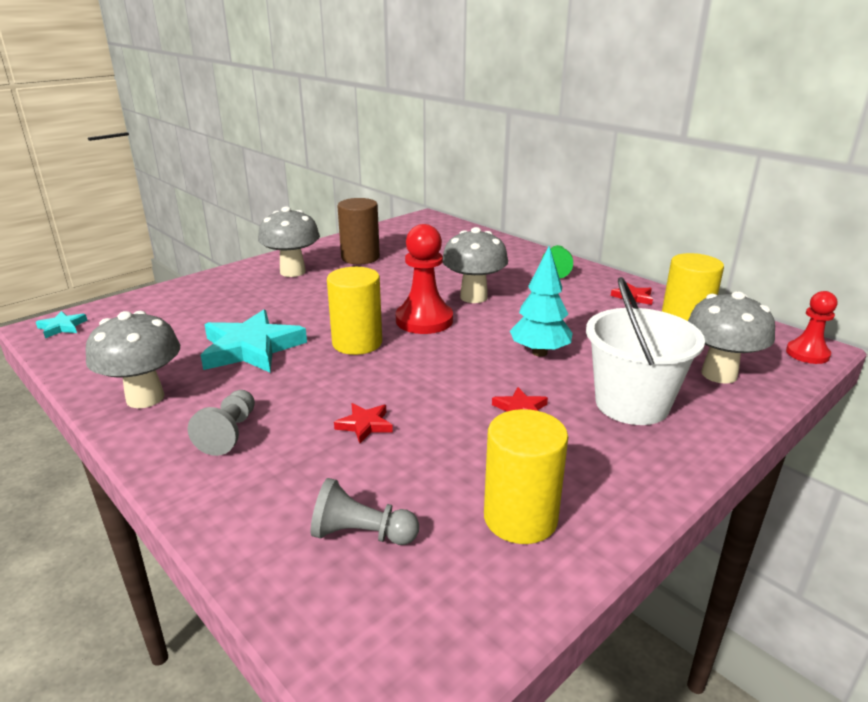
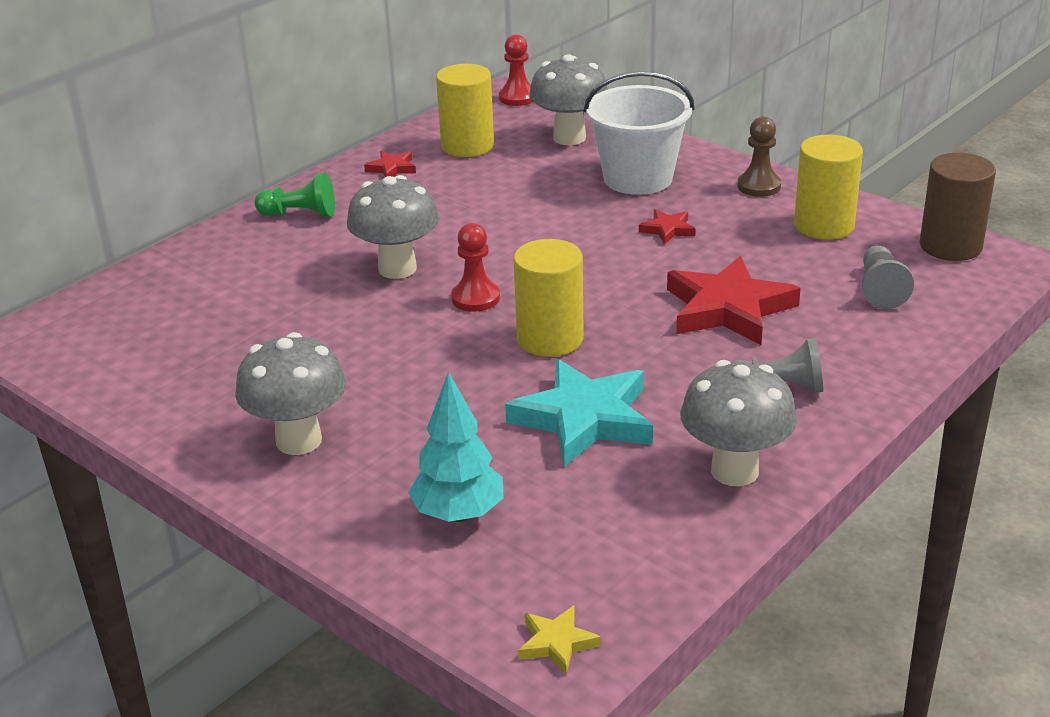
camera: 95 degrees left, 5 degrees up
turquoise star [36,311,88,338] -> yellow star [518,606,601,675]
red star [334,403,393,443] -> red star [667,256,801,345], size x2.17
brown cylinder [337,198,380,264] -> brown cylinder moved to [920,153,996,261]
red pawn [396,224,453,334] -> red pawn [451,223,500,312], size x0.62
turquoise tree [510,246,573,357] -> turquoise tree moved to [408,372,504,522]
none -> brown pawn [737,117,781,197]

